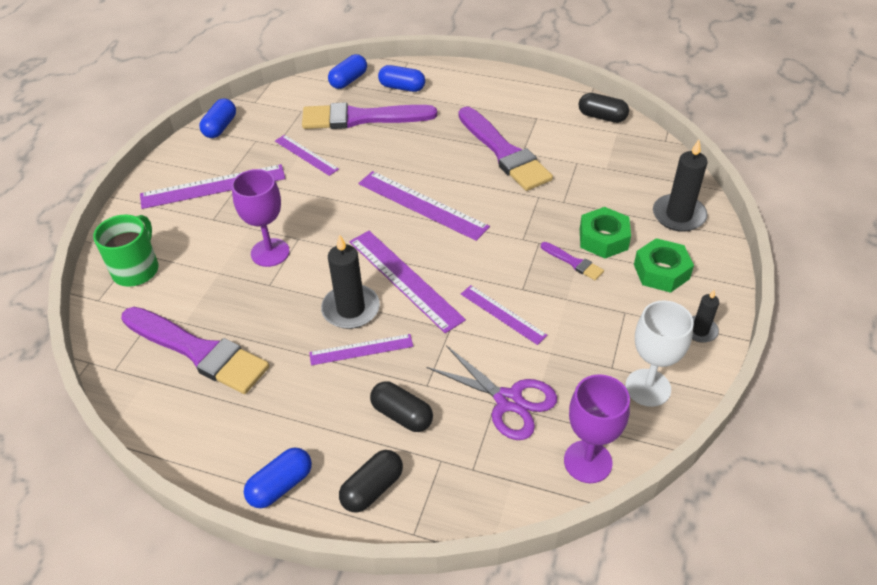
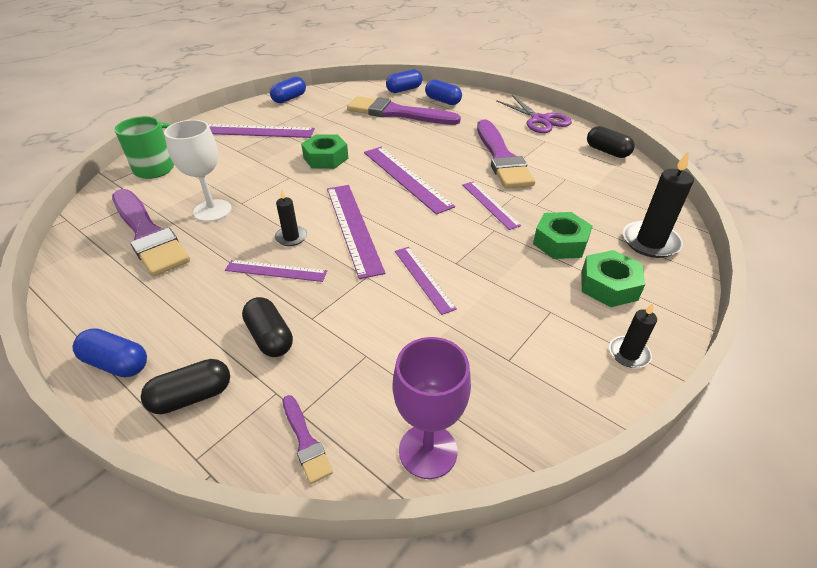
camera: 20 degrees right, 5 degrees down
purple goblet [232,169,290,267] -> none
blue capsule [244,447,312,508] -> blue capsule turned 45 degrees clockwise [73,328,147,377]
purple ruler [275,135,339,176] -> purple ruler moved to [462,181,521,230]
black candle [321,234,380,329] -> black candle [275,189,307,246], size x0.57
purple scissors [427,345,557,440] -> purple scissors moved to [496,95,572,133]
purple brush [541,242,604,280] -> purple brush moved to [282,395,333,484]
white goblet [626,300,694,407] -> white goblet moved to [164,120,232,222]
none -> green nut [301,134,348,169]

